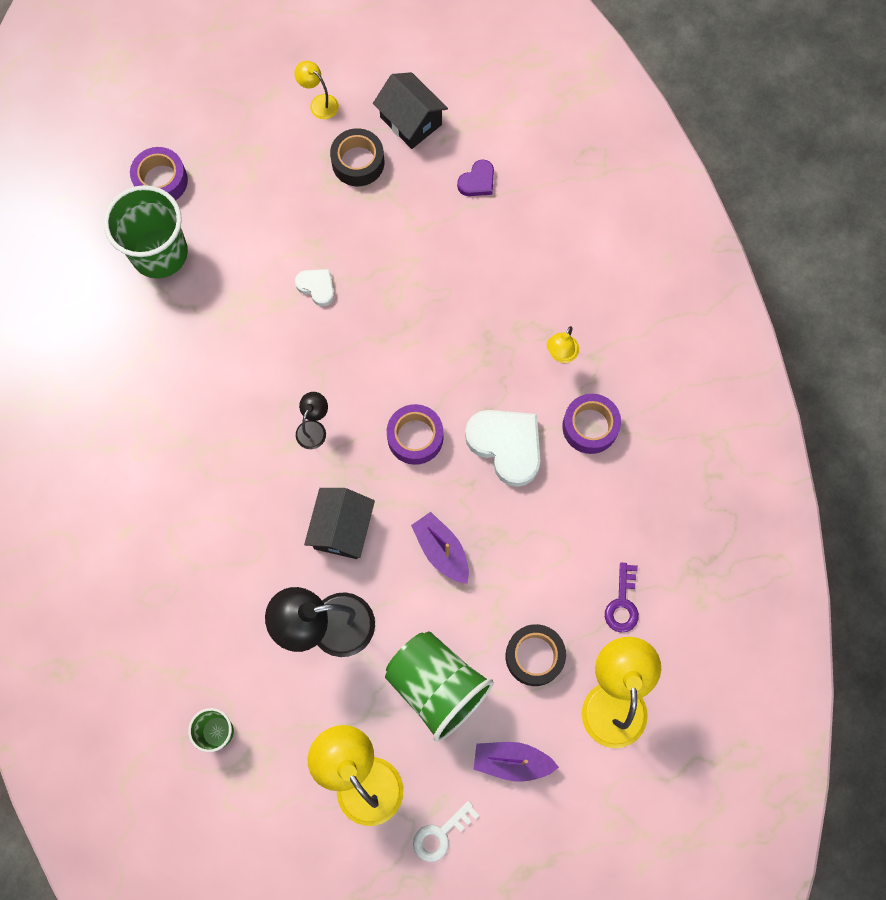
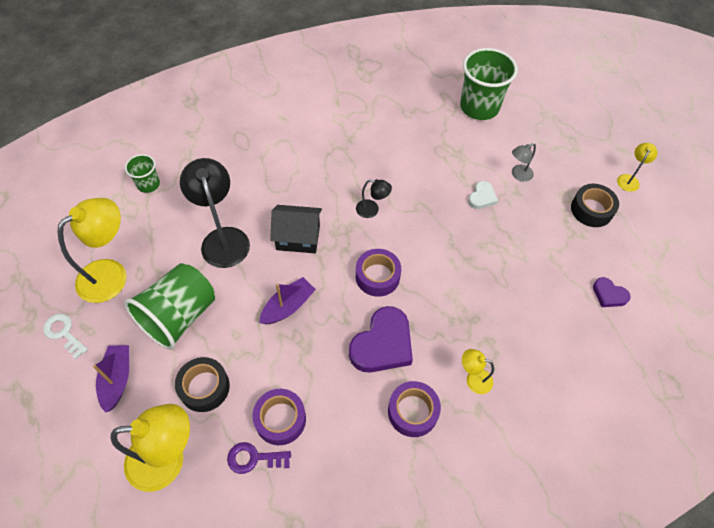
camera: 80 degrees right, 15 degrees down
purple tape [130,147,188,200] -> purple tape moved to [253,389,306,445]
black house [373,72,448,149] -> none
white heart [465,410,540,487] -> purple heart [349,306,413,373]
none -> grey lamp [512,143,536,182]

